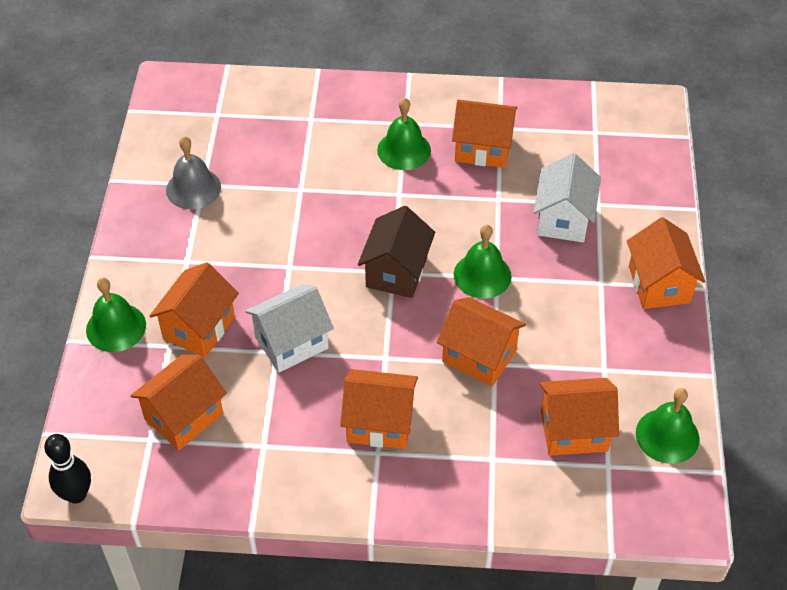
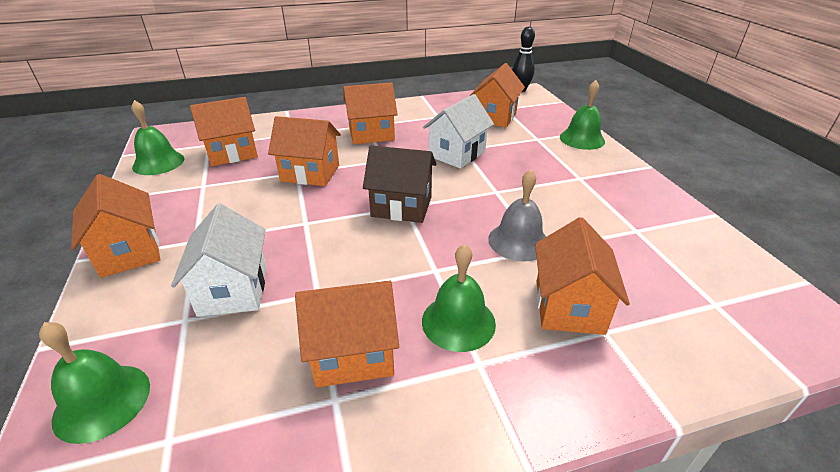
camera: 160 degrees right, 15 degrees down
orange house [149,262,239,357] -> orange house moved to [535,217,630,335]
grey bell [166,136,221,209] -> grey bell moved to [488,169,546,262]
brown house [358,206,435,298] -> brown house turned 75 degrees counterclockwise [363,145,437,223]
green bell [454,224,512,299] -> green bell moved to [39,322,150,444]

